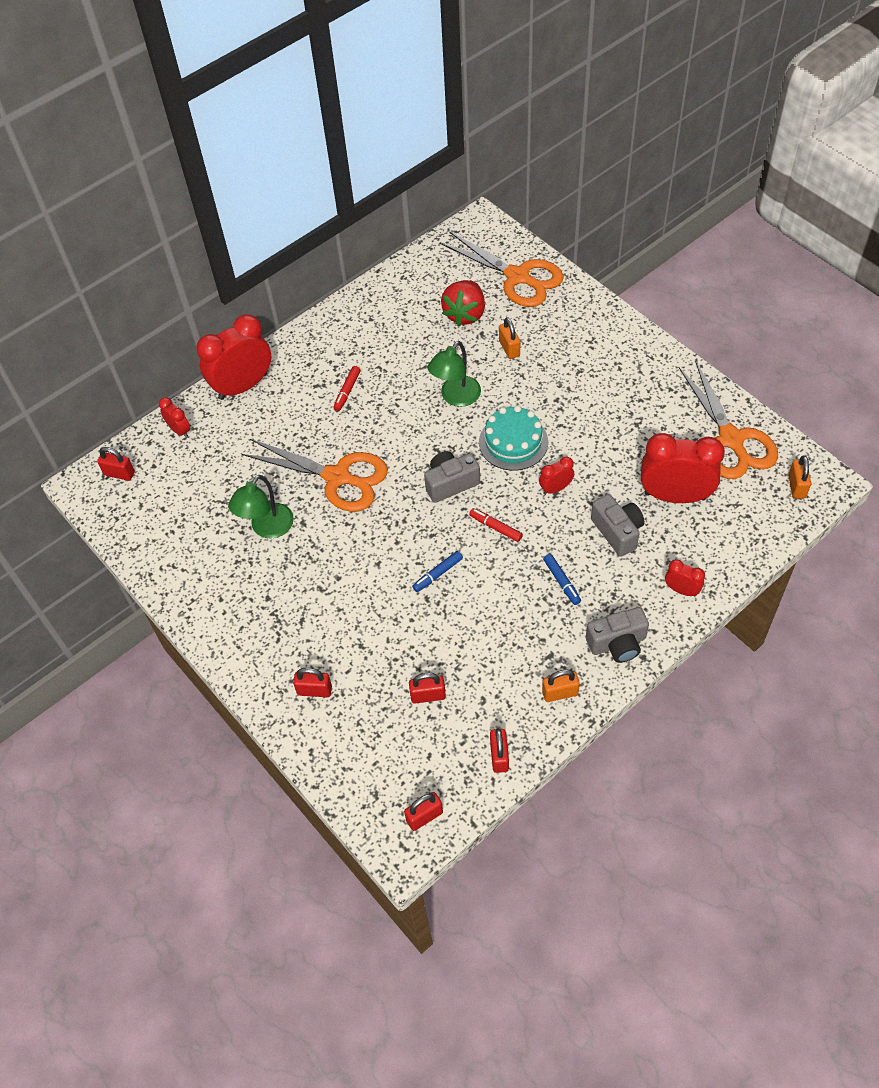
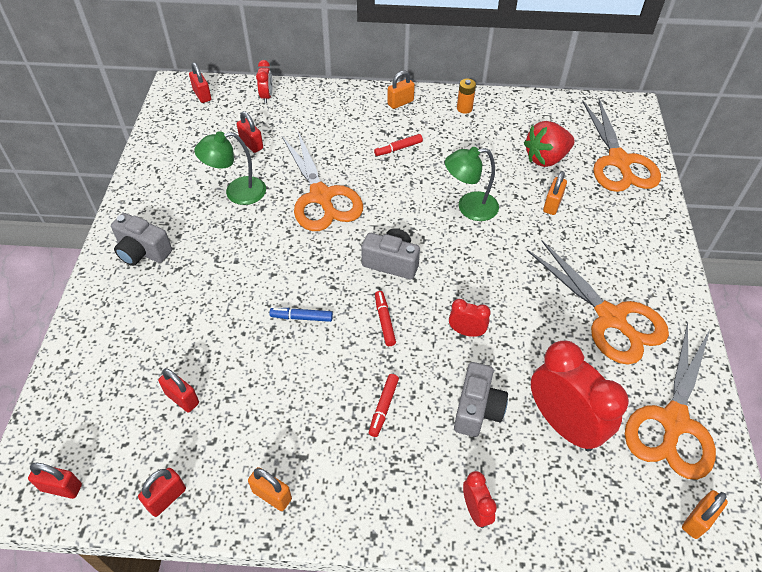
camera: 40 degrees right, 5 degrees down
red clock [196,314,271,400] -> none
red padlock [293,668,332,697] -> red padlock moved to [237,111,263,153]
turquoise cake [479,405,548,471] -> none
blue marker [543,554,581,605] -> red marker [369,374,399,437]
grey camera [586,607,649,663] -> grey camera moved to [111,213,172,266]
none -> orange padlock [387,70,415,109]
none -> orange battery [457,79,476,114]
none -> orange scissors [527,240,669,365]

